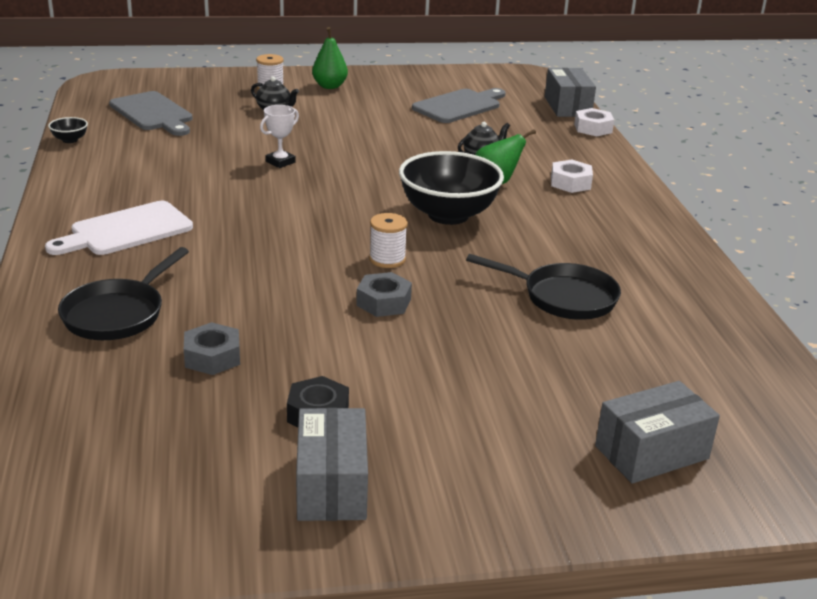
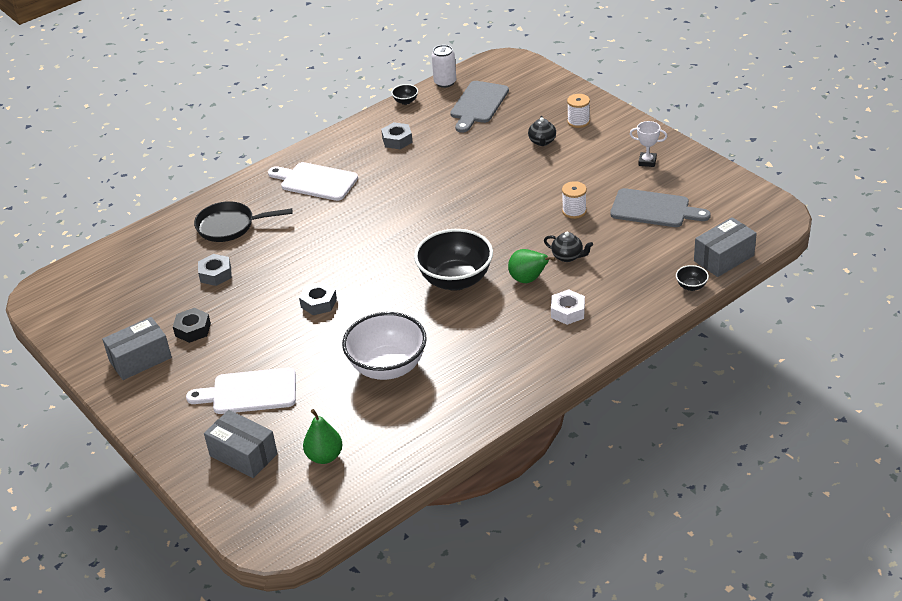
camera: 65 degrees right, 10 degrees up
white trophy [260,105,299,168] -> white trophy moved to [630,121,667,167]
green pear [312,27,348,89] -> green pear moved to [303,409,342,464]
white spool [369,213,408,268] -> white spool moved to [562,181,587,219]
black pan [466,254,621,320] -> white bowl [342,312,427,380]
white nut [574,108,614,136] -> black bowl [676,265,709,291]
none -> white cutting board [186,368,296,414]
none -> grey nut [381,122,413,149]
none -> white can [432,45,456,88]

